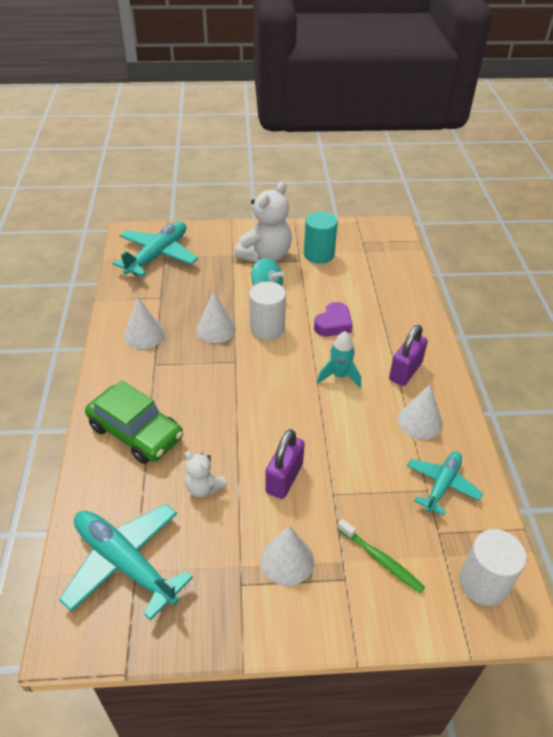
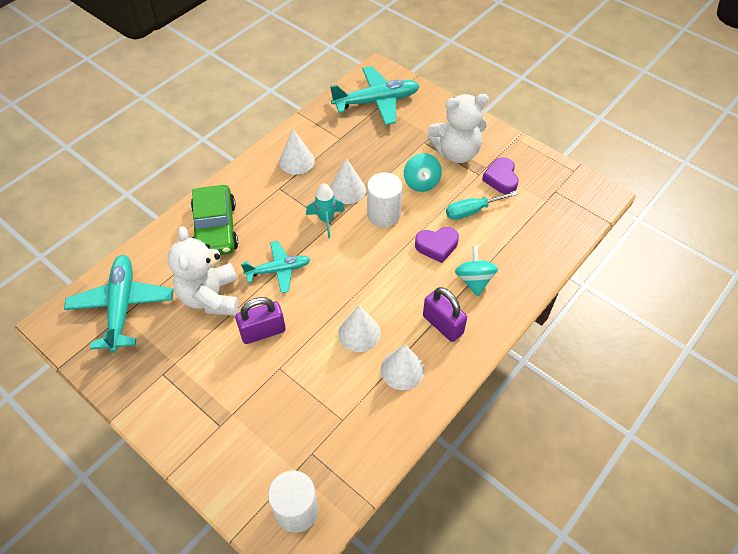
camera: 45 degrees right, 10 degrees up
white teddy bear [185,451,227,497] -> white teddy bear [168,226,239,316], size x1.95
white cone [261,525,314,586] -> white cone moved to [338,306,381,352]
turquoise cylinder [304,211,338,264] -> purple heart [482,157,519,194]
turquoise rocket [317,331,361,388] -> turquoise rocket moved to [306,183,345,238]
green toothbrush [337,519,425,593] -> none
purple padlock [389,325,428,386] -> purple padlock turned 60 degrees clockwise [423,287,467,342]
turquoise plane [407,451,483,516] -> turquoise plane moved to [241,241,311,293]
none -> turquoise screwdriver [446,191,517,220]
none -> turquoise spinning top [455,246,498,296]

